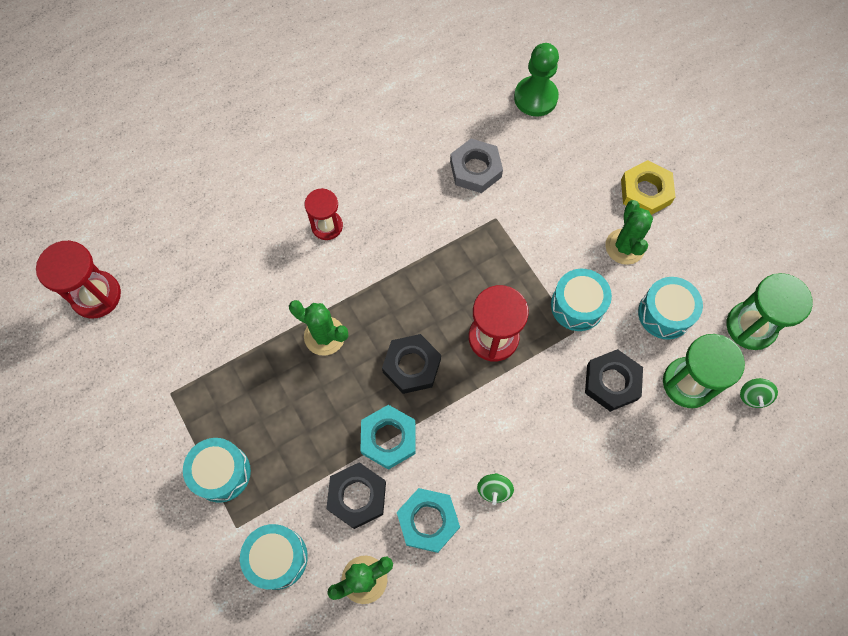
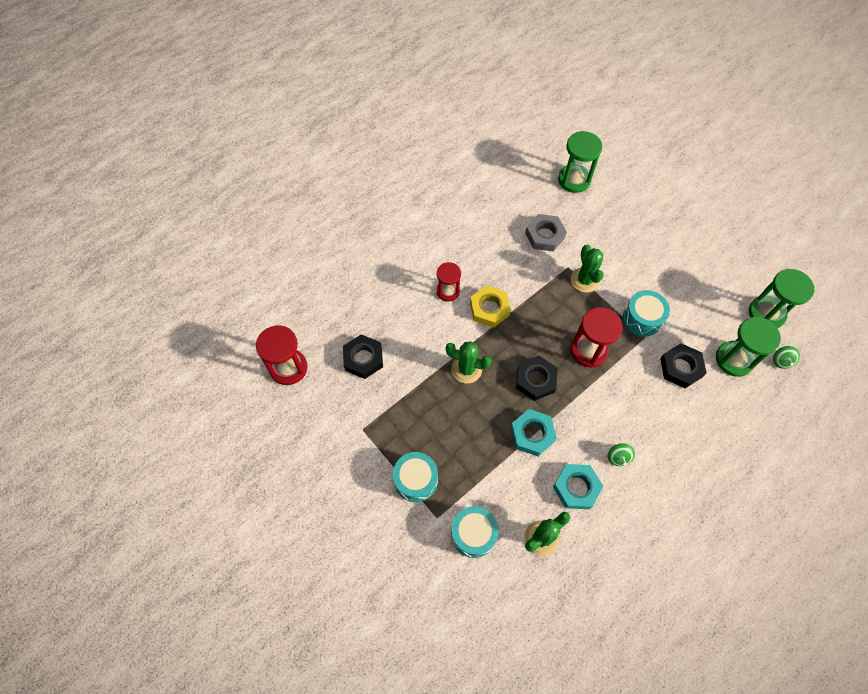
camera: 10 degrees left, 5 degrees down
black nut [326,462,386,529] -> black nut moved to [343,334,383,379]
green pawn [514,43,559,116] -> green hourglass [558,131,602,193]
green cactus [605,200,653,265] -> green cactus moved to [571,245,604,293]
yellow nut [621,160,675,215] -> yellow nut moved to [470,285,511,328]
turquoise drum [638,277,703,340] -> none

